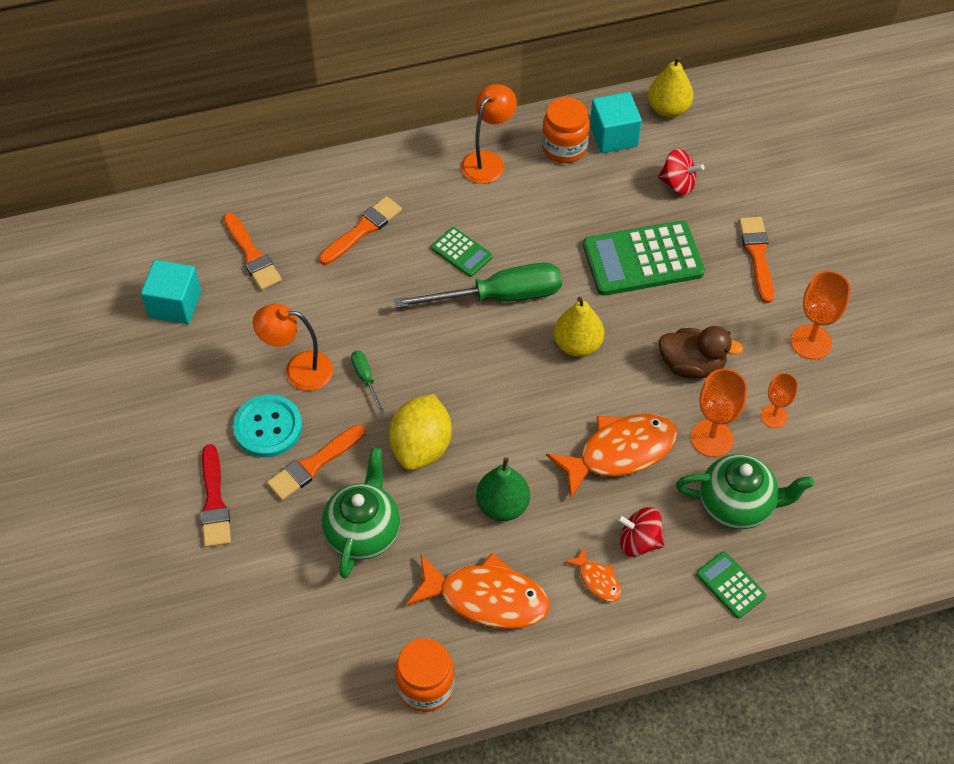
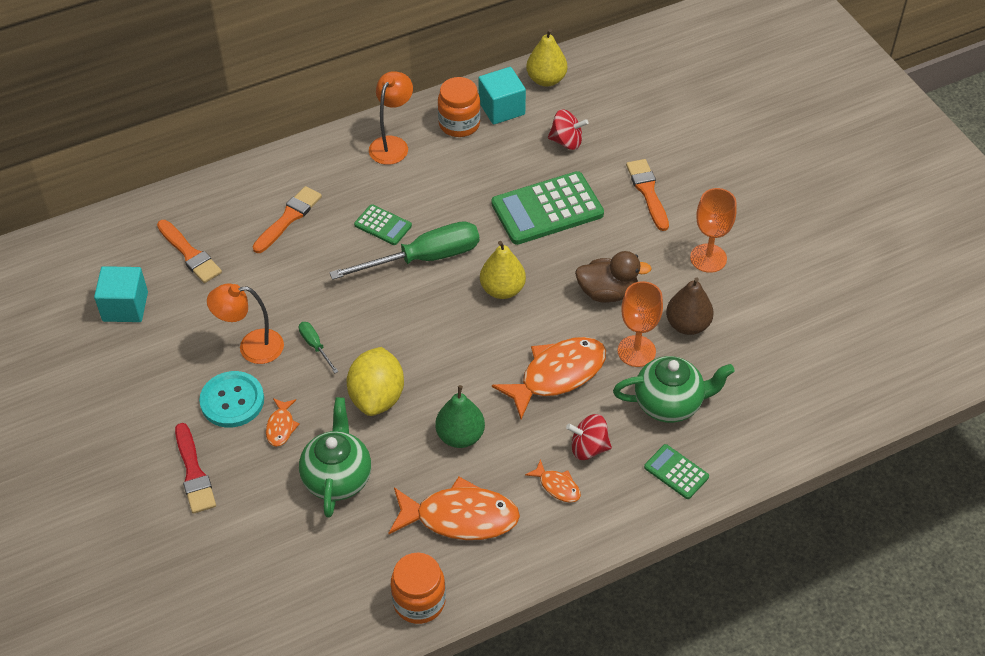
camera: 10 degrees left, 5 degrees down
orange brush [267,425,365,501] -> orange fish [266,398,299,447]
orange goblet [761,373,798,428] -> brown pear [666,277,714,335]

